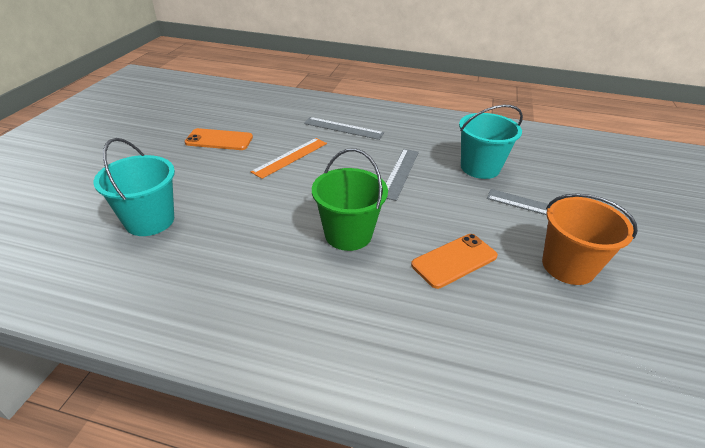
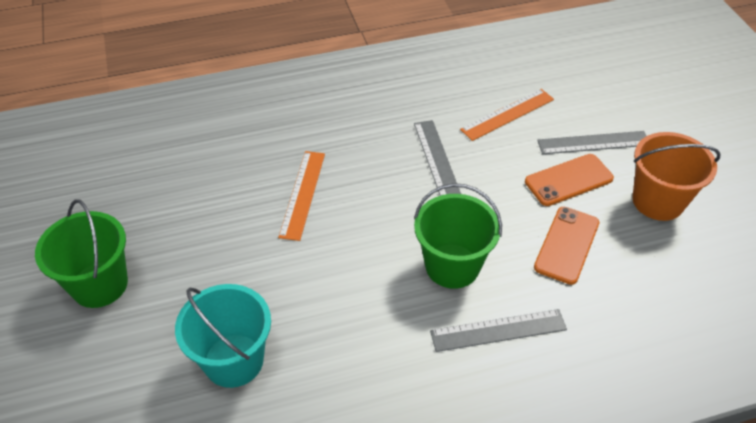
camera: 30 degrees left, 10 degrees up
orange phone [184,128,253,150] -> orange phone moved to [525,154,614,206]
grey ruler [304,117,384,140] -> grey ruler moved to [430,309,567,352]
turquoise bucket [459,105,523,179] -> orange ruler [460,89,554,141]
none -> green bucket [35,199,128,308]

